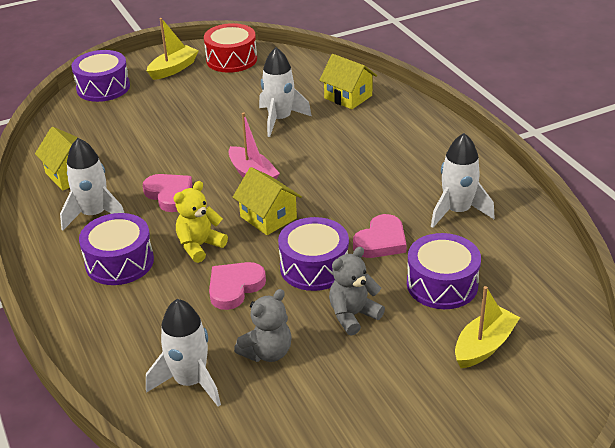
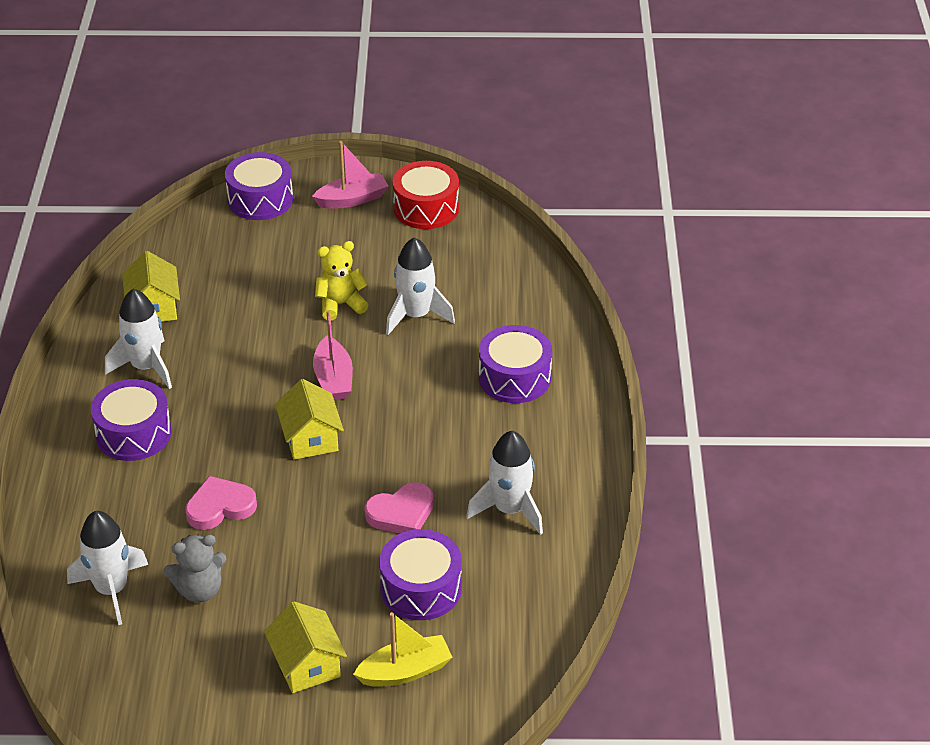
camera: 25 degrees right, 5 degrees up
pink heart [143,174,192,212] -> none
yellow boat [147,18,199,80] -> pink boat [312,141,388,209]
yellow teddy bear [173,181,228,263] -> yellow teddy bear moved to [315,241,368,321]
purple drum [278,217,349,291] -> purple drum moved to [479,325,552,403]
yellow house [319,54,377,109] -> yellow house moved to [264,601,347,693]
grey teddy bear [329,247,385,336] -> none

